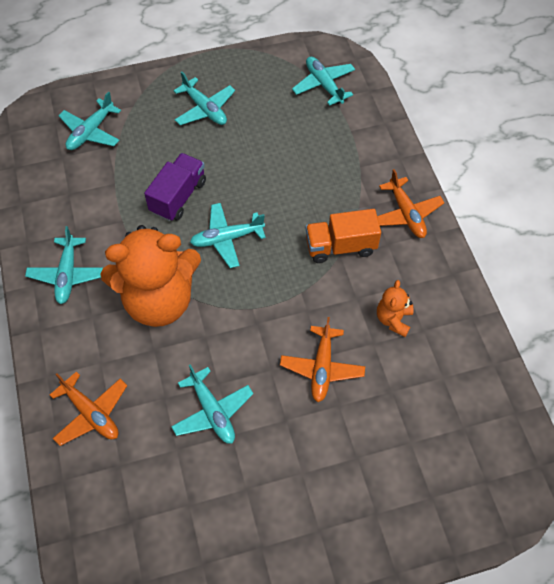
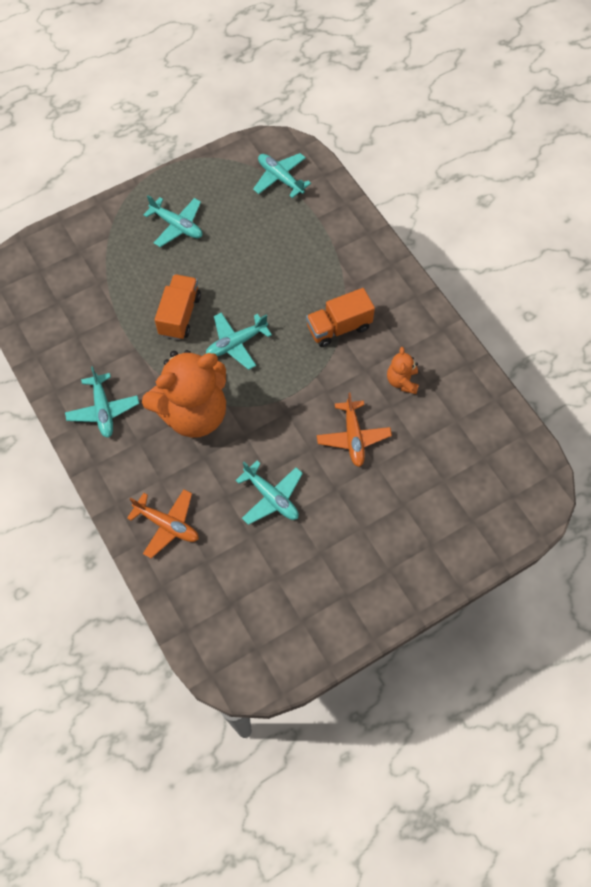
camera: 15 degrees left, 5 degrees up
turquoise plane [58,92,121,150] -> none
purple truck [144,153,206,221] -> orange truck [155,274,201,340]
orange plane [377,169,444,238] -> none

